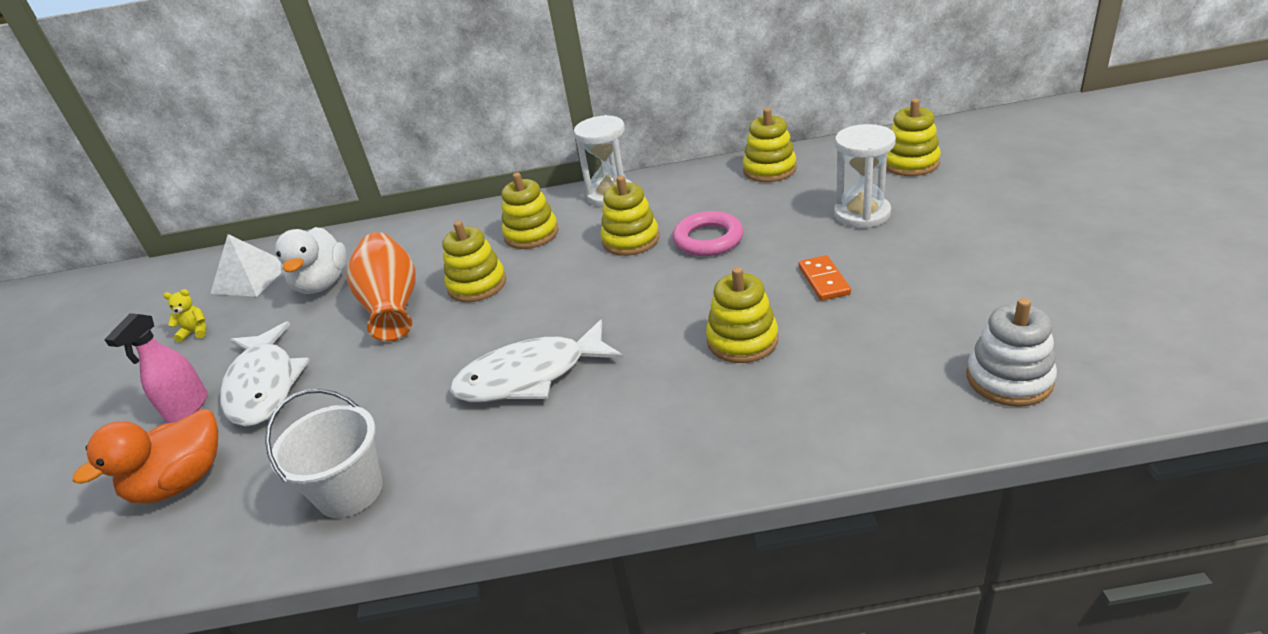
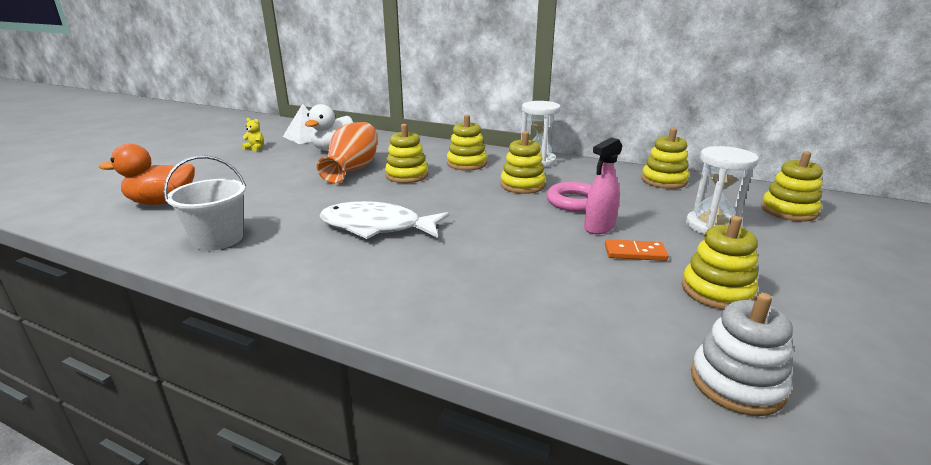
camera: 25 degrees right, 10 degrees down
pink spray bottle [104,313,208,423] -> pink spray bottle moved to [584,137,623,234]
white fish [220,321,310,427] -> none
yellow stacking toy [706,267,778,363] -> yellow stacking toy moved to [682,216,758,310]
orange domino [799,255,851,301] -> orange domino turned 75 degrees clockwise [605,239,669,261]

